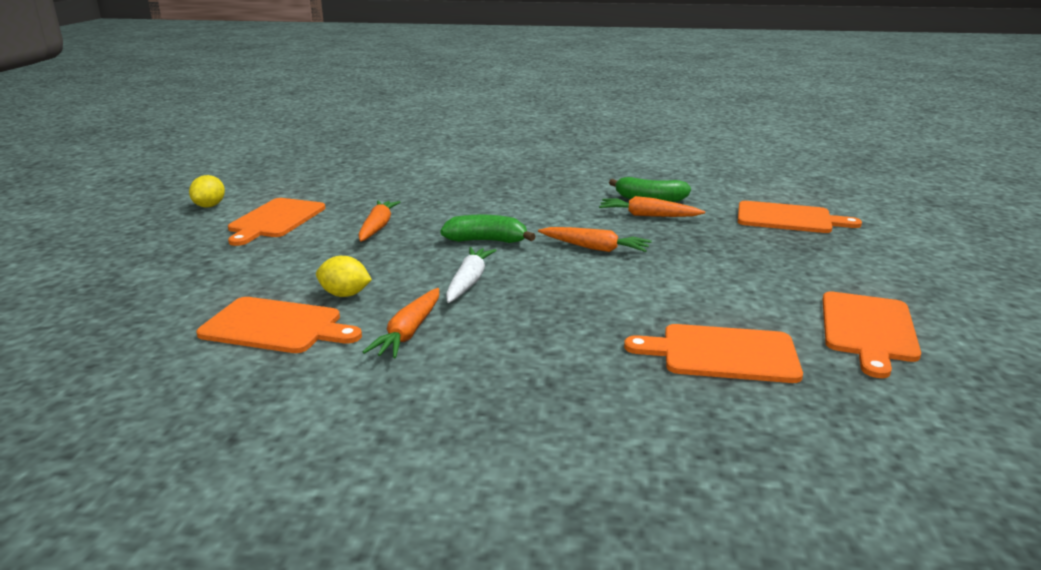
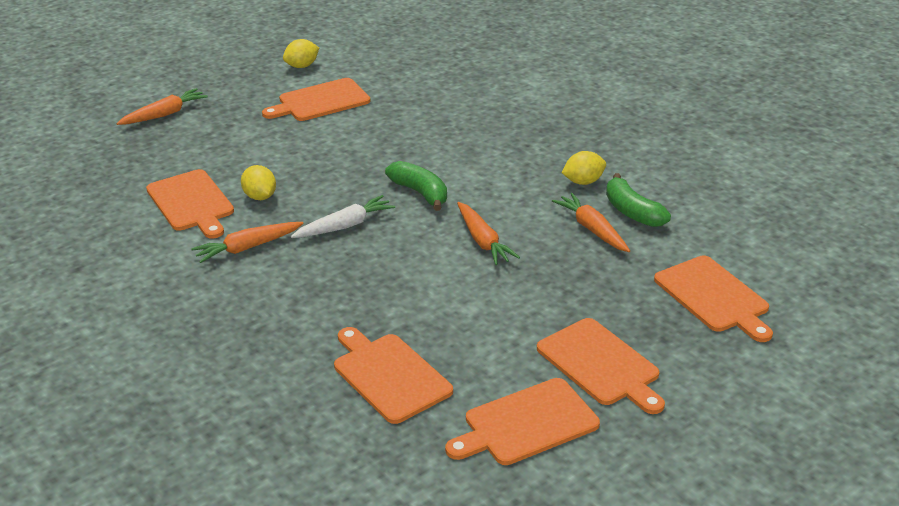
camera: 45 degrees right, 10 degrees up
orange carrot [358,201,400,242] -> orange carrot moved to [116,88,208,125]
none -> orange cutting board [537,318,665,414]
none -> yellow lemon [562,151,606,185]

